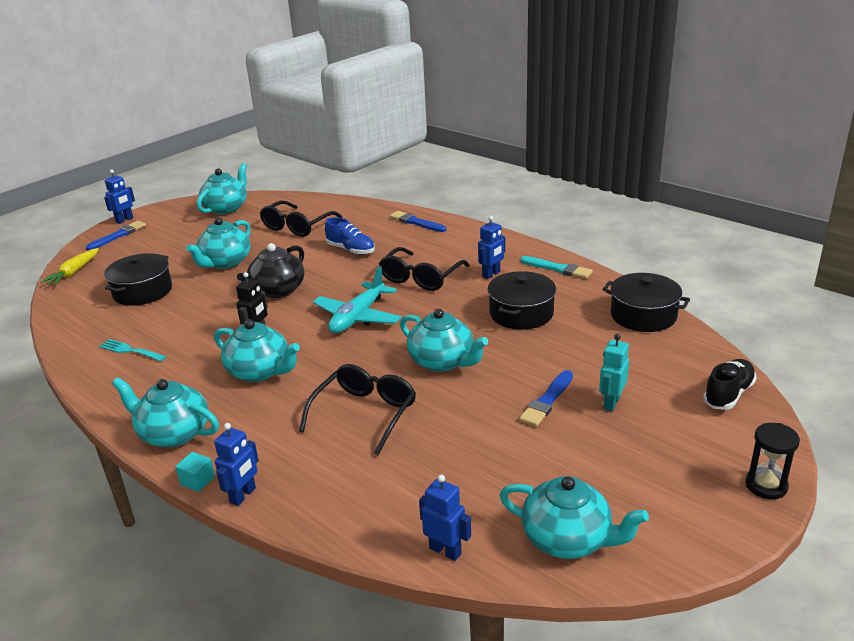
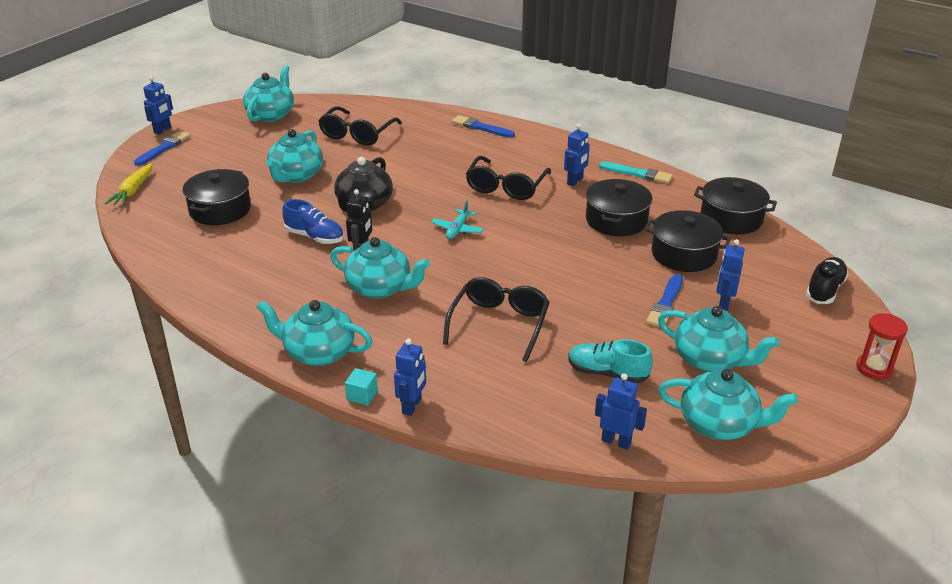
camera: 10 degrees left, 5 degrees up
turquoise fork [99,339,166,361] -> none
turquoise plane [313,266,401,333] -> turquoise plane [431,201,484,239], size x0.56
blue shoe [325,217,375,255] -> blue shoe moved to [282,199,344,244]
turquoise teapot [400,309,488,372] -> turquoise teapot moved to [658,306,779,372]
turquoise robot [599,334,629,412] -> blue robot [716,239,745,310]
black hourglass [745,423,800,499] -> red hourglass [856,313,908,380]
none -> turquoise shoe [568,339,653,383]
none -> black pot [644,210,731,272]

